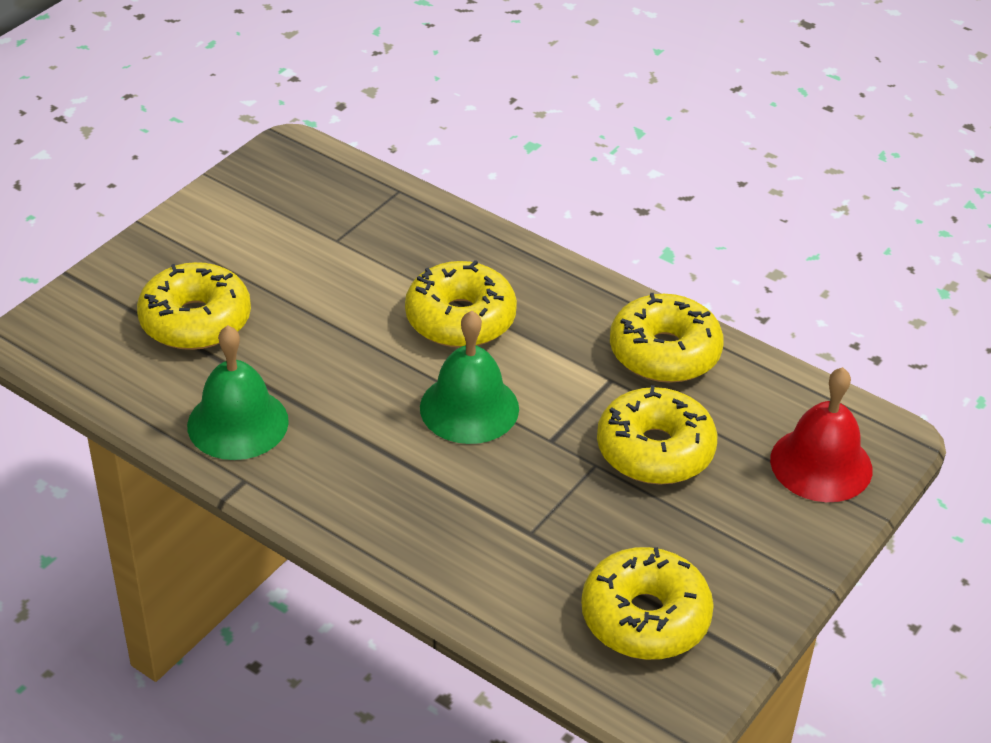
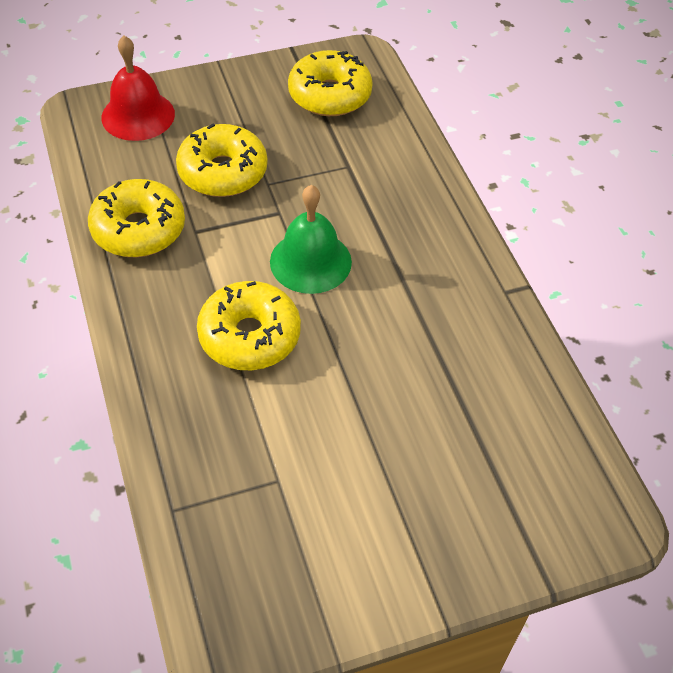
camera: 145 degrees left, 10 degrees up
yellow donut [137,262,251,350] -> none
green bell [187,325,289,460] -> none

